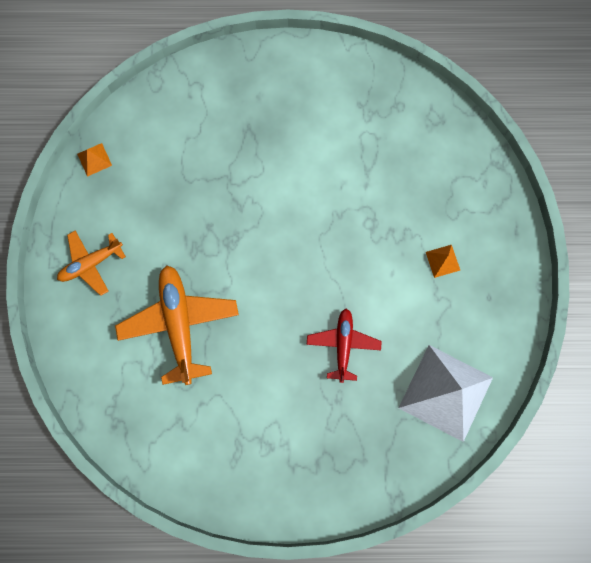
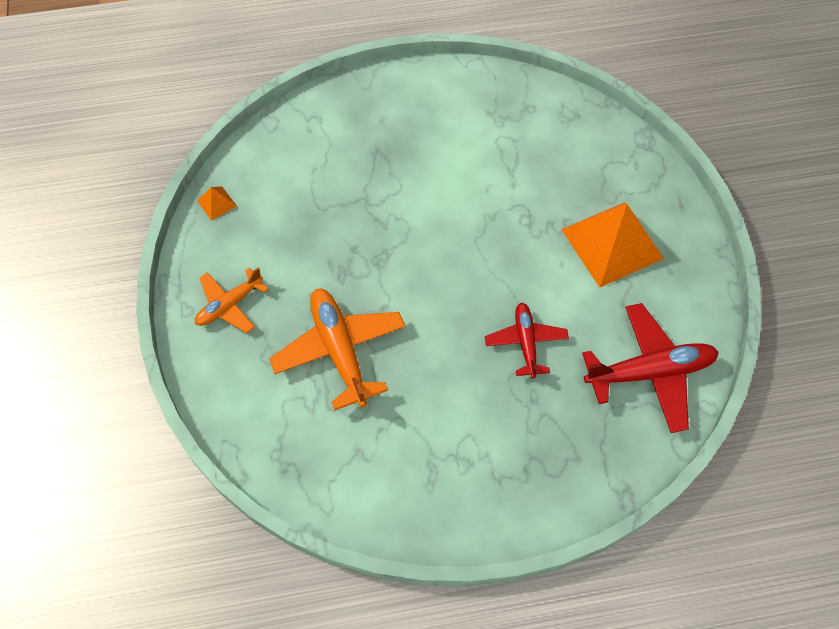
camera: 10 degrees left, 15 degrees down
white pyramid [399,345,493,442] -> red plane [582,303,719,433]
orange pyramid [426,245,460,278] -> orange pyramid [561,203,664,287], size x2.48

